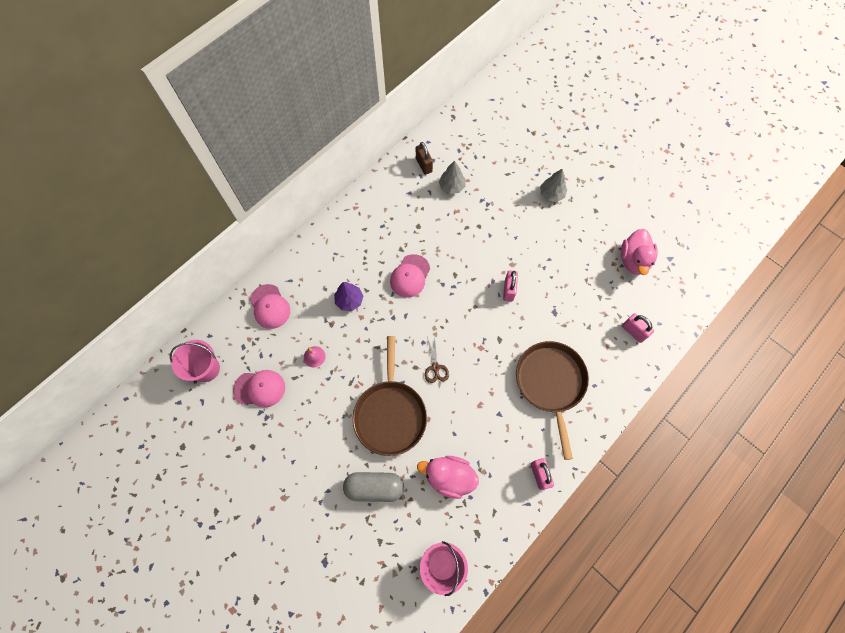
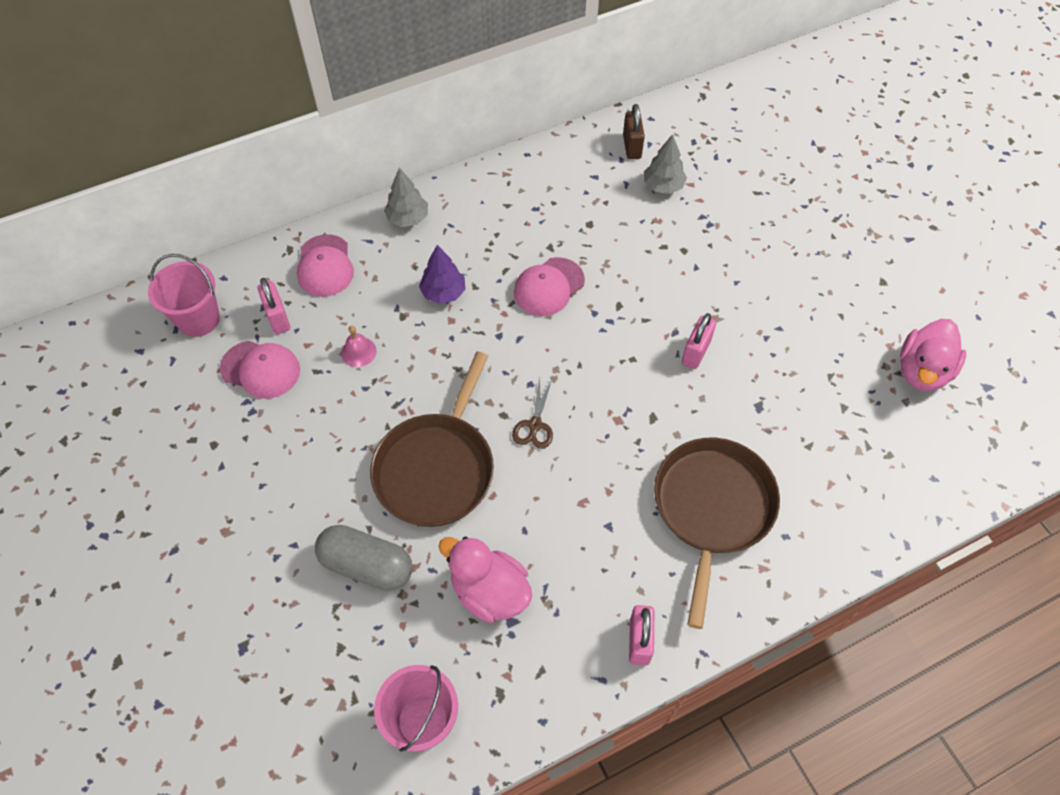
camera: 20 degrees right, 10 degrees down
grey tree [540,169,567,202] -> grey tree moved to [384,168,428,227]
pink padlock [622,313,654,343] -> pink padlock moved to [258,278,290,334]

